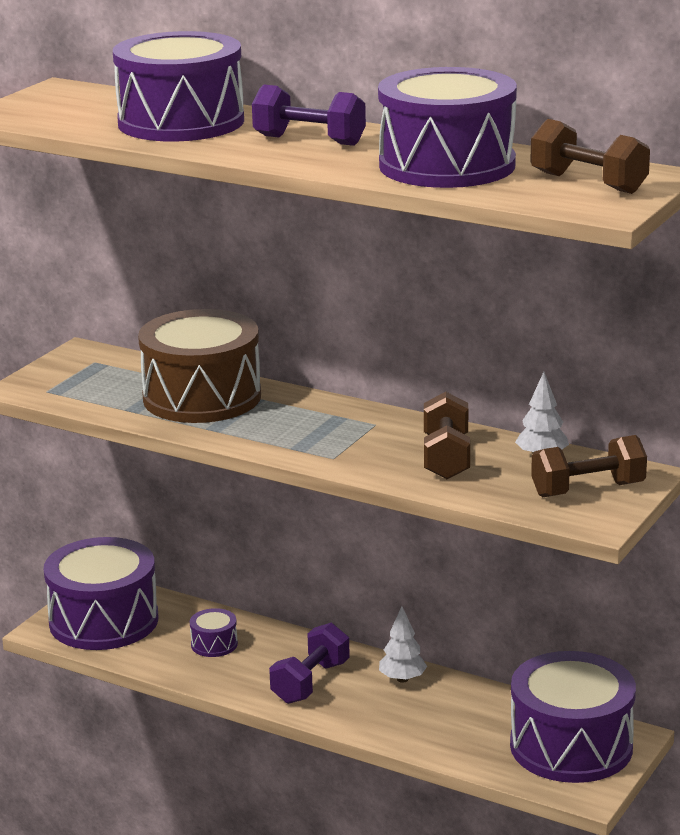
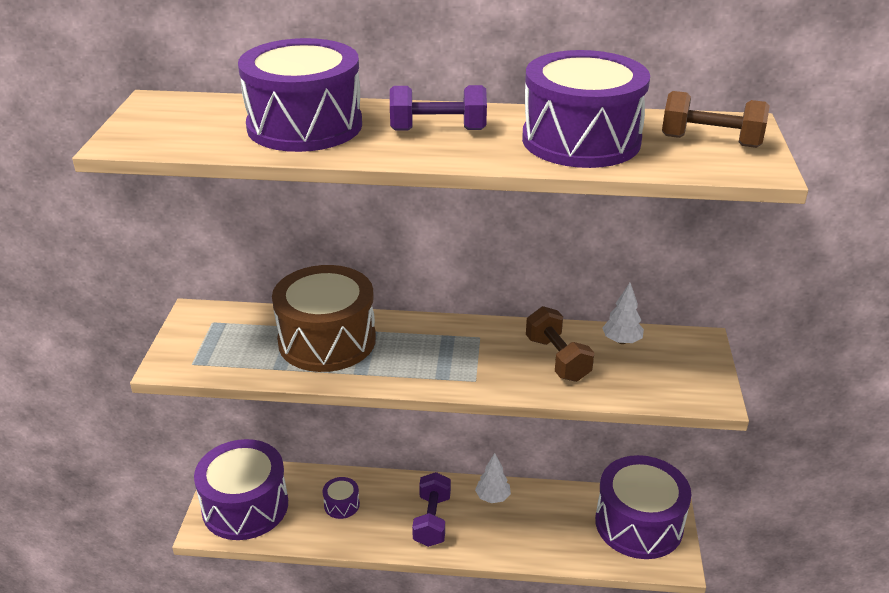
camera: 25 degrees left, 10 degrees up
brown dumbbell [531,435,647,497] -> none

